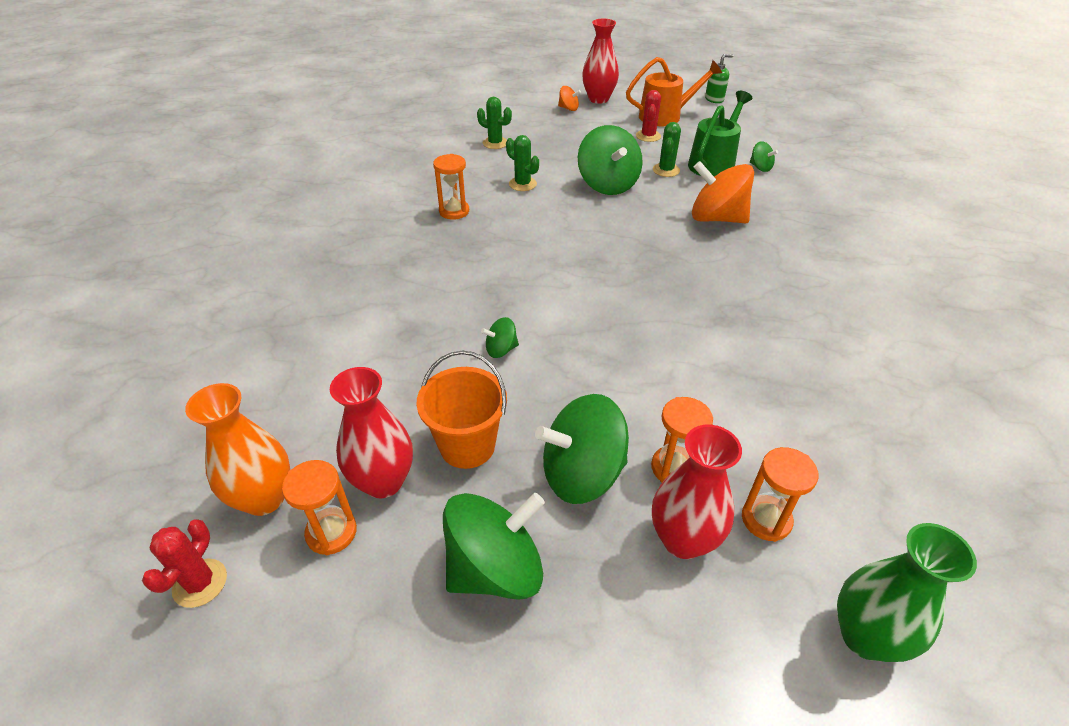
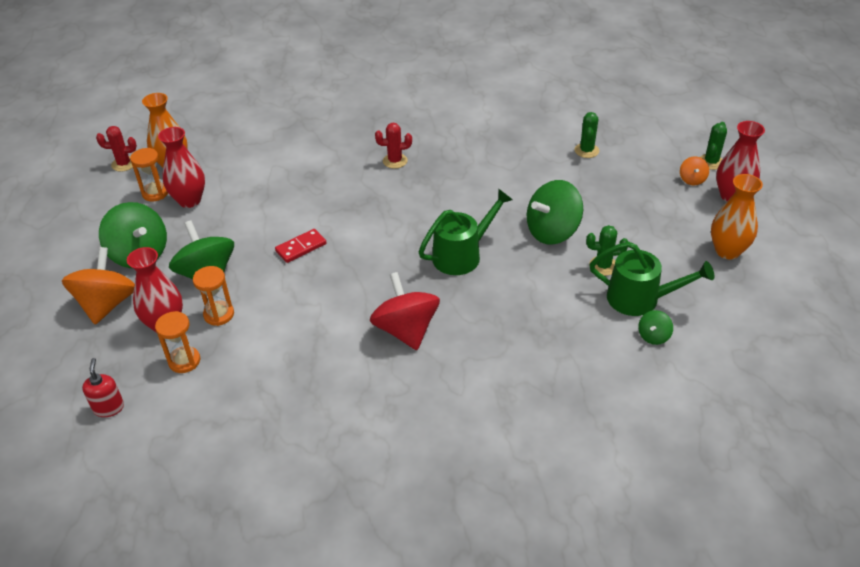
camera: 75 degrees right, 0 degrees up
orange bucket [416,351,507,469] -> none
orange hourglass [433,154,469,220] -> none
green spinning top [481,317,519,358] -> none
green cactus [506,135,539,191] -> green cactus moved to [700,122,727,170]
orange watering can [626,57,722,126] -> orange vase [711,174,763,259]
red cactus [636,90,661,142] -> red cactus moved to [375,123,412,169]
orange spinning top [692,161,754,223] -> orange spinning top moved to [62,247,135,325]
green soap dispenser [705,54,733,103] -> none
green vase [837,523,977,662] -> red soap dispenser [82,358,124,417]
none -> red domino [275,229,327,263]
none -> red spinning top [370,272,440,350]
none -> green watering can [419,189,513,275]

